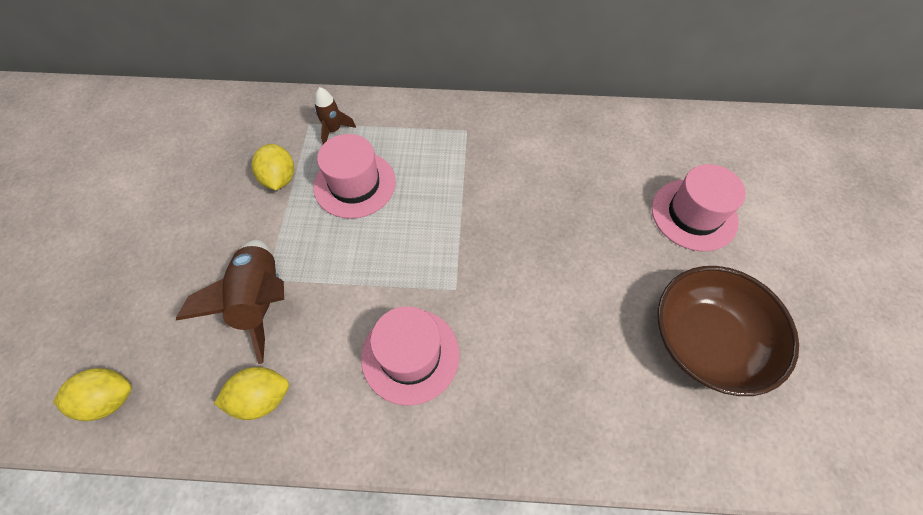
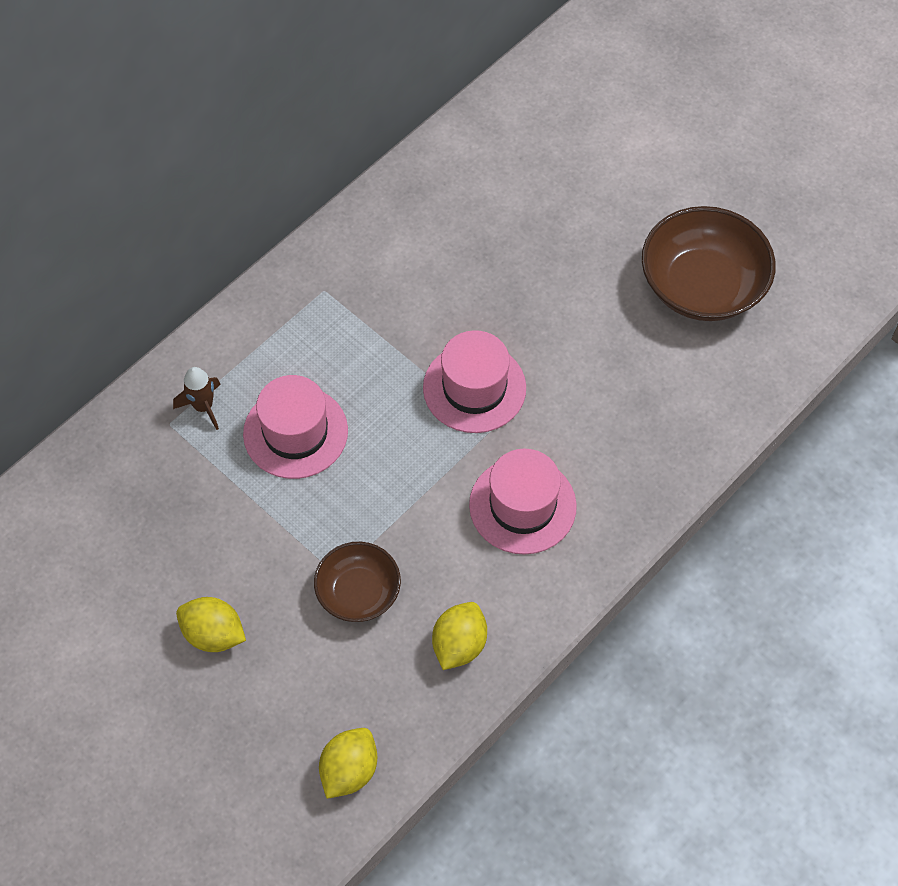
camera: 50 degrees left, 0 degrees up
brown rocket [176,240,284,364] -> brown bowl [314,542,401,622]
yellow lemon [252,144,294,190] -> yellow lemon moved to [176,597,246,652]
pink hat [652,164,746,251] -> pink hat moved to [423,330,526,433]

